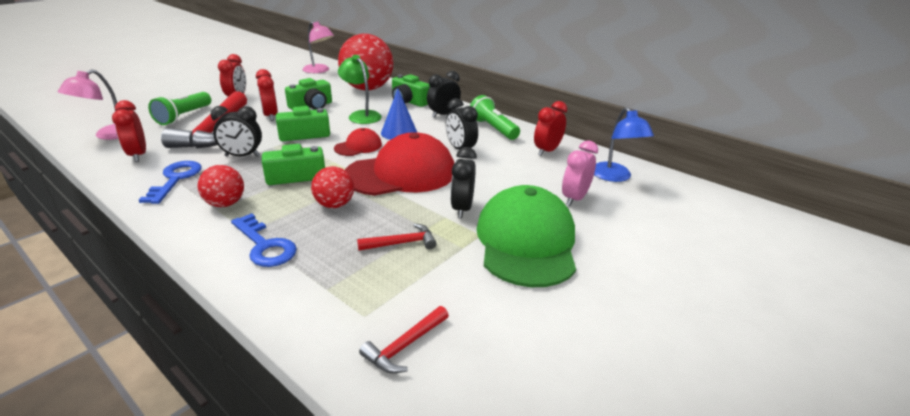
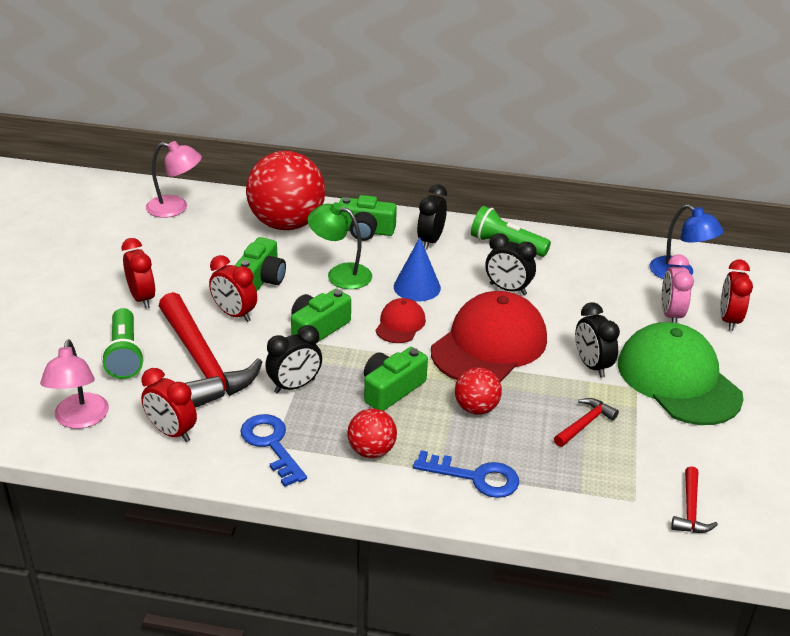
camera: 30 degrees left, 5 degrees up
red clock [534,101,567,156] -> red clock moved to [720,259,753,331]

